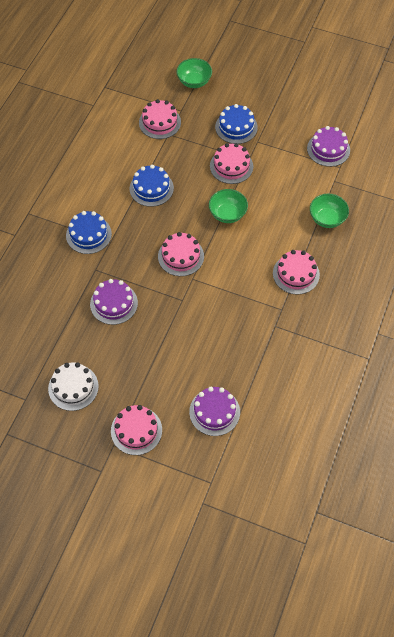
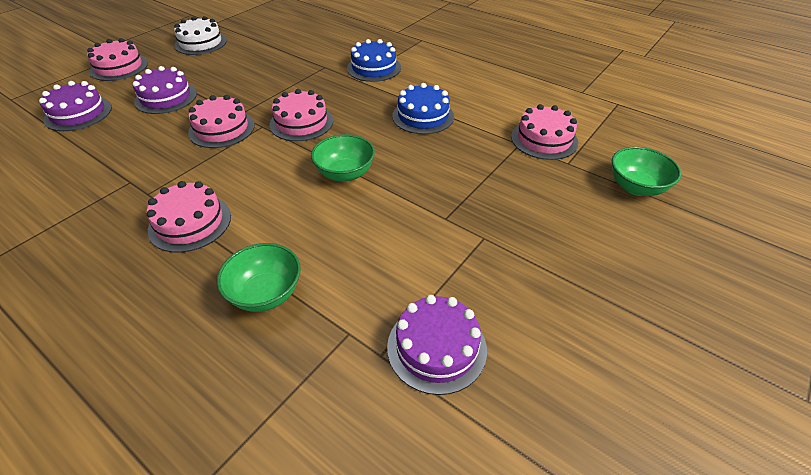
camera: 105 degrees right, 15 degrees down
purple cake [90,279,138,325] -> purple cake moved to [133,66,197,114]
pink cake [210,143,253,184] -> pink cake moved to [188,95,255,148]
blue cake [215,104,258,144] -> none

